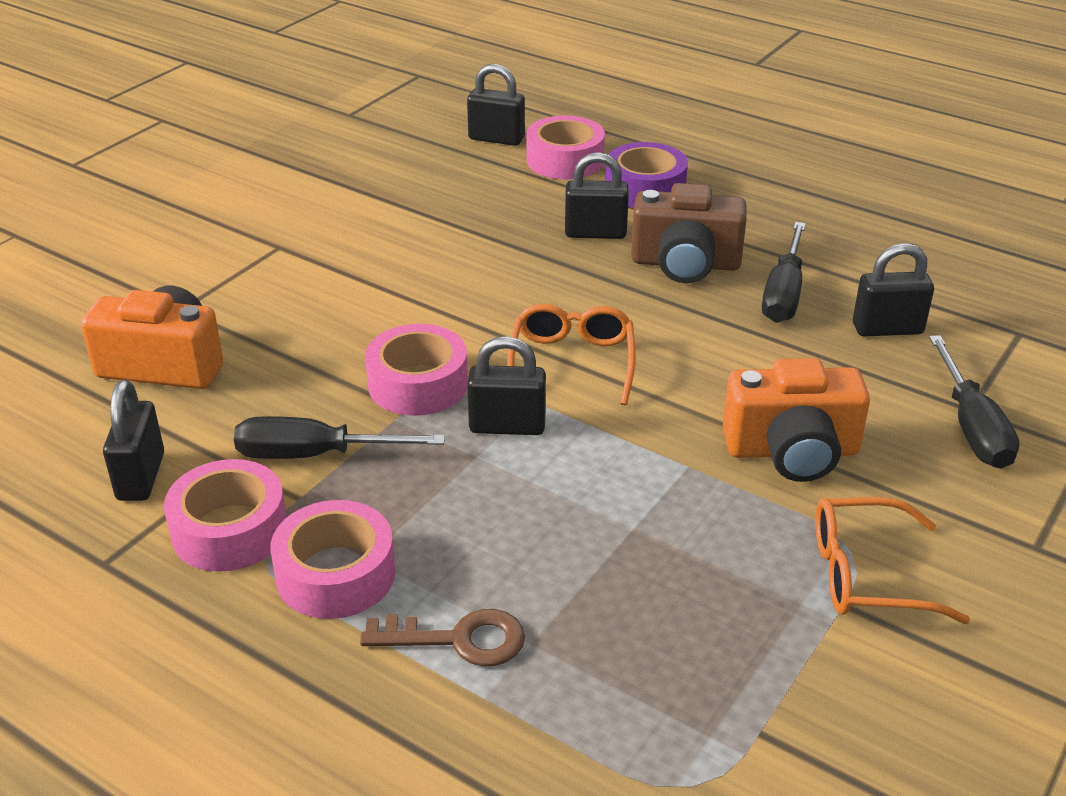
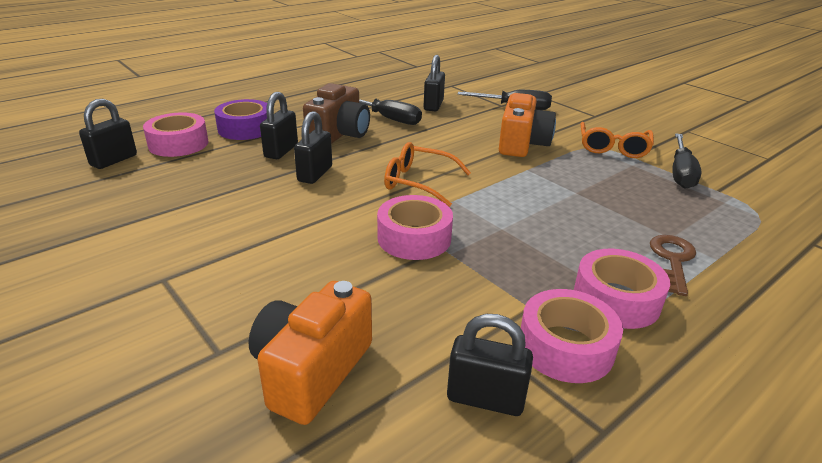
camera: 75 degrees left, 5 degrees down
black screwdriver [234,416,445,459] -> black screwdriver moved to [672,133,702,189]
black padlock [467,336,546,435] -> black padlock moved to [294,111,332,184]

